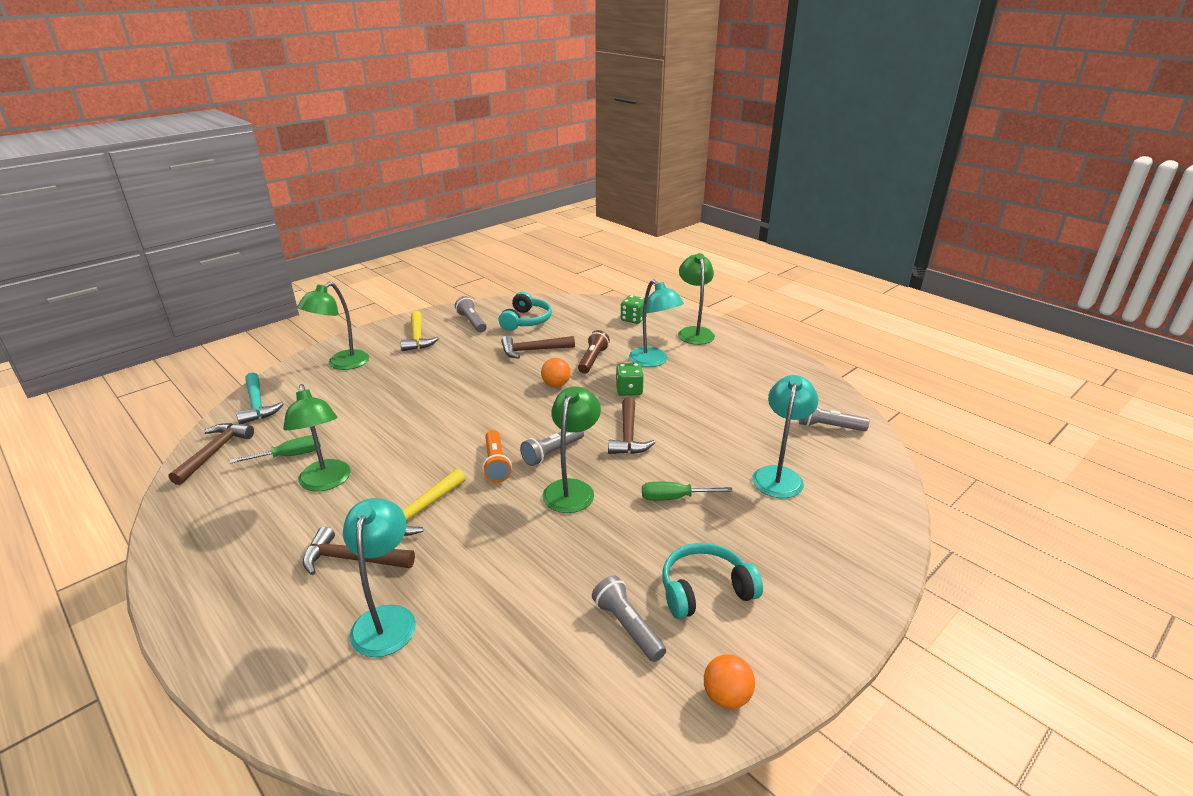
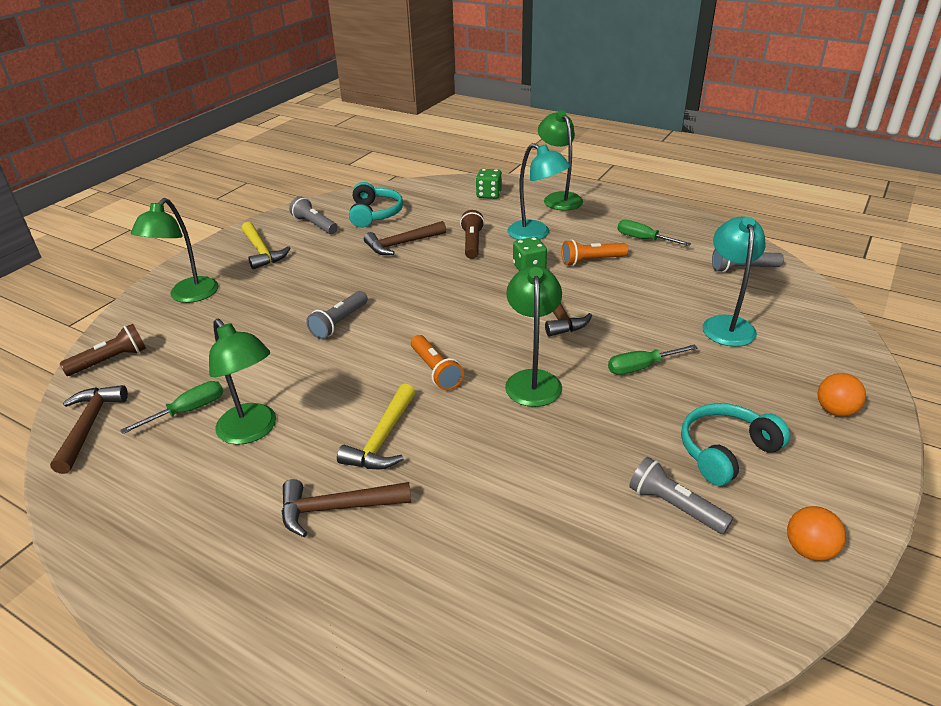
camera: 15 degrees left, 5 degrees up
turquoise hammer [236,372,284,425] -> brown flashlight [60,324,146,376]
turquoise lamp [343,498,416,657] -> none
grey flashlight [520,431,584,466] -> grey flashlight moved to [306,291,368,339]
orange ball [541,358,571,387] -> orange ball moved to [817,373,866,416]
none -> orange flashlight [562,239,628,266]
none -> green screwdriver [618,220,691,246]

